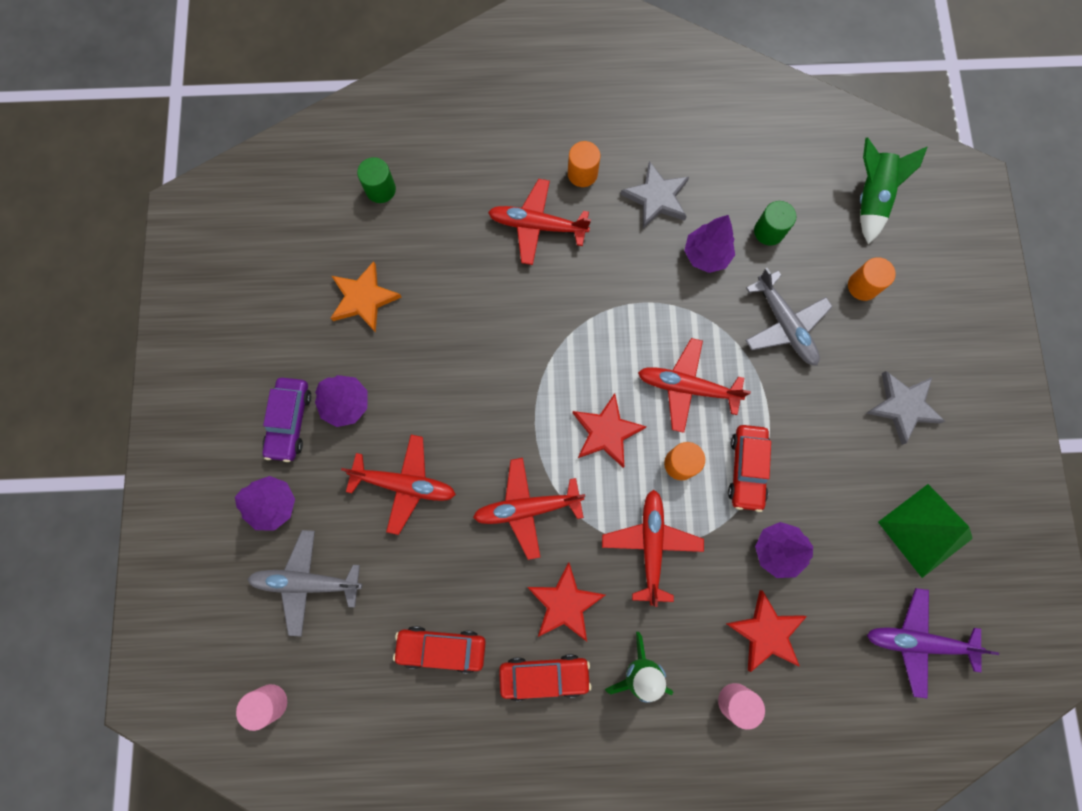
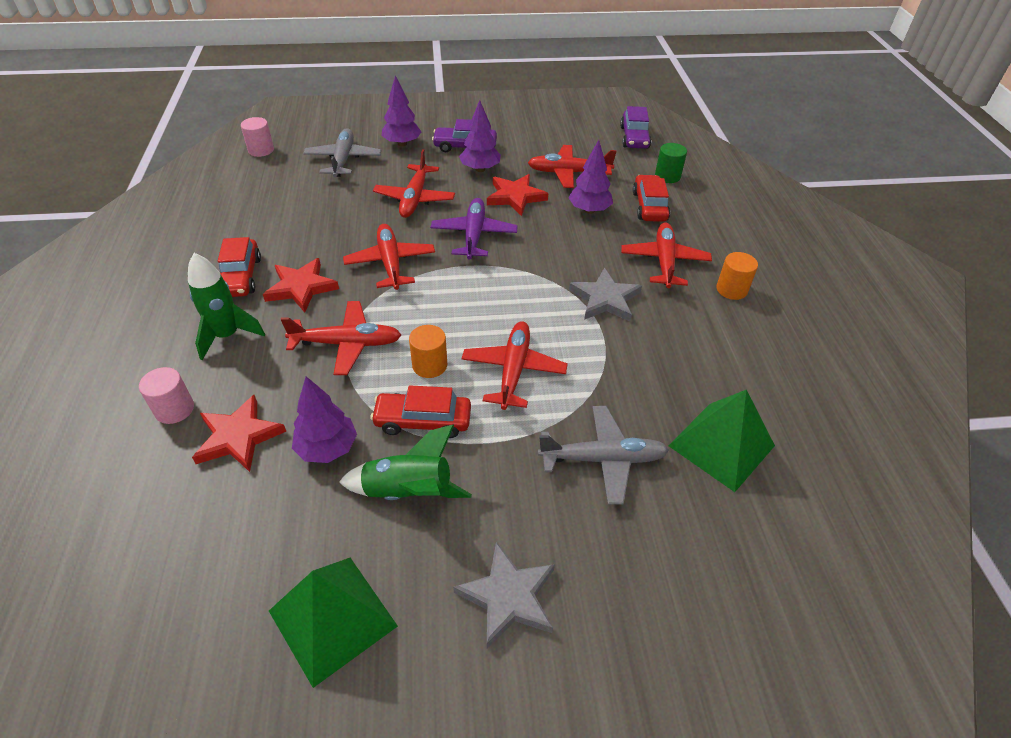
camera: 85 degrees right, 30 degrees down
orange star [331,261,402,333] -> red plane [528,145,617,188]
red car [393,626,486,673] -> red car moved to [632,175,670,222]
red star [573,393,647,468] -> red star moved to [487,174,548,216]
grey star [620,161,689,228] -> grey star moved to [569,268,642,321]
purple tree [684,215,735,273] -> purple tree moved to [568,140,613,214]
grey plane [745,268,833,366] -> grey plane turned 150 degrees counterclockwise [538,406,669,505]
green cylinder [754,201,796,246] -> green pyramid [668,390,775,492]
orange cylinder [848,257,896,301] -> none
green rocket [860,137,927,244] -> green rocket moved to [339,425,472,500]
purple plane [867,588,999,699] -> purple plane moved to [431,198,518,260]
none -> purple car [620,106,651,149]

